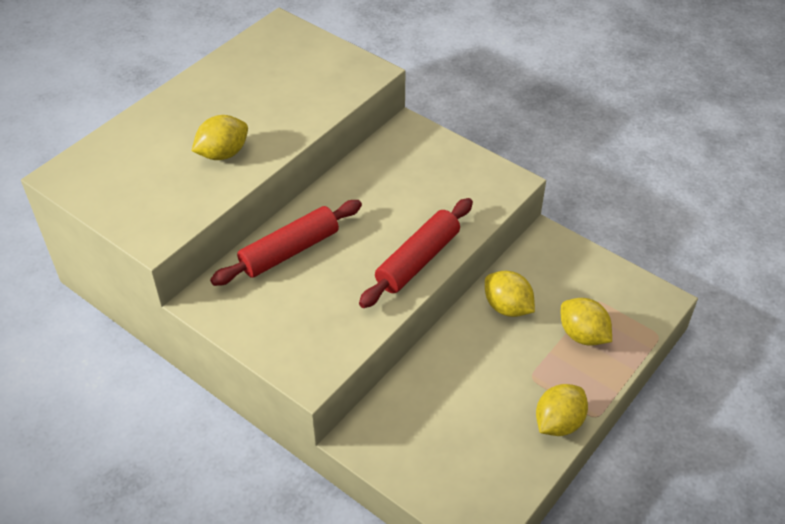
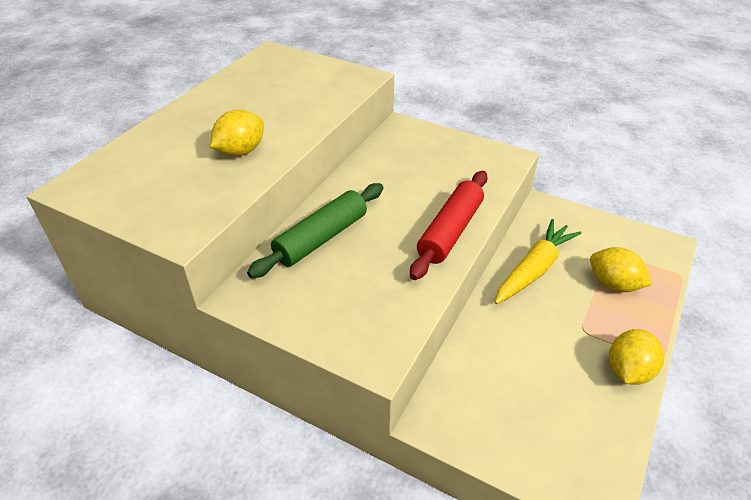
camera: 10 degrees left, 5 degrees down
red rolling pin [210,200,362,286] -> green rolling pin [247,183,383,278]
yellow lemon [485,271,535,317] -> yellow carrot [495,219,582,304]

